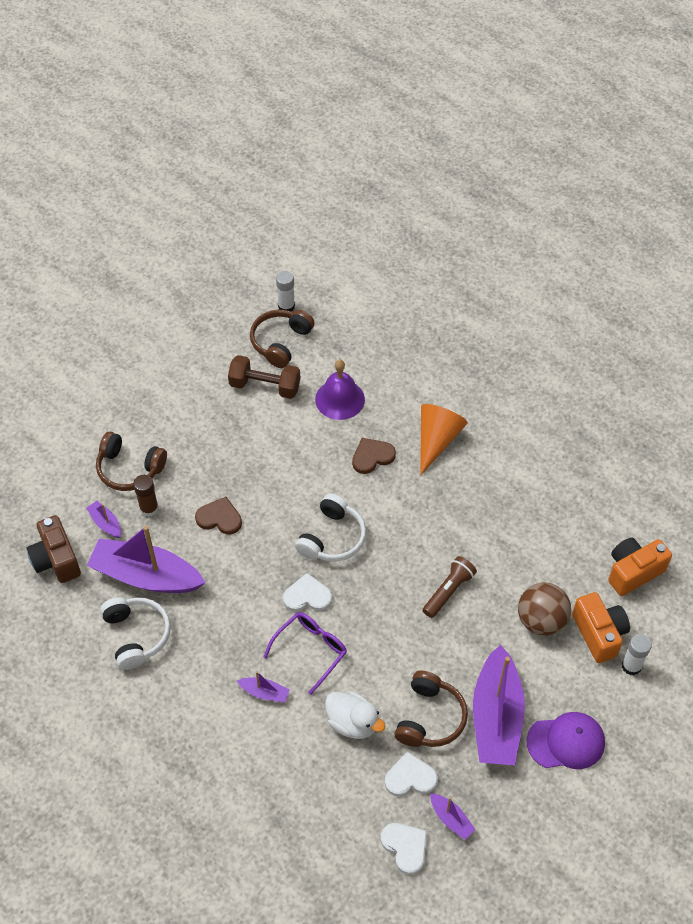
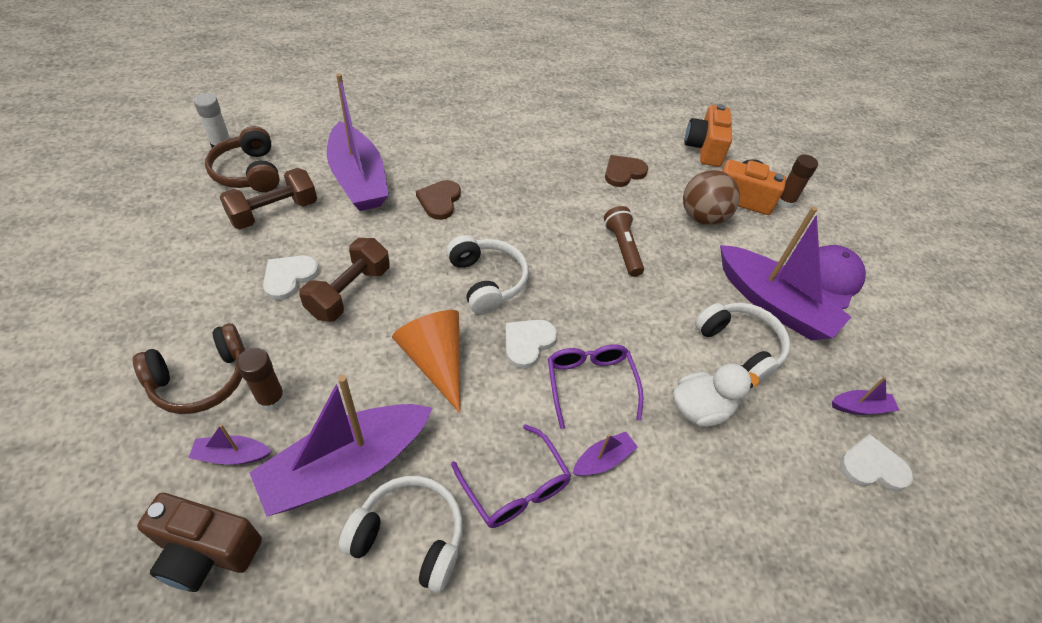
camera: 55 degrees left, 5 degrees down
brown heart [195,497,242,534] -> brown heart moved to [605,155,648,187]
purple bell [315,359,365,420] -> purple boat [327,73,389,211]
white heart [385,751,438,797] -> white heart moved to [263,255,319,300]
brown headphones [395,671,468,747] -> white headphones [695,303,790,385]
orange cone [420,404,468,475] -> orange cone moved to [392,310,460,413]
white glue stick [622,634,652,675] -> brown glue stick [778,155,818,208]
none -> brown dumbbell [299,238,390,322]
none -> purple glasses [451,424,571,528]

